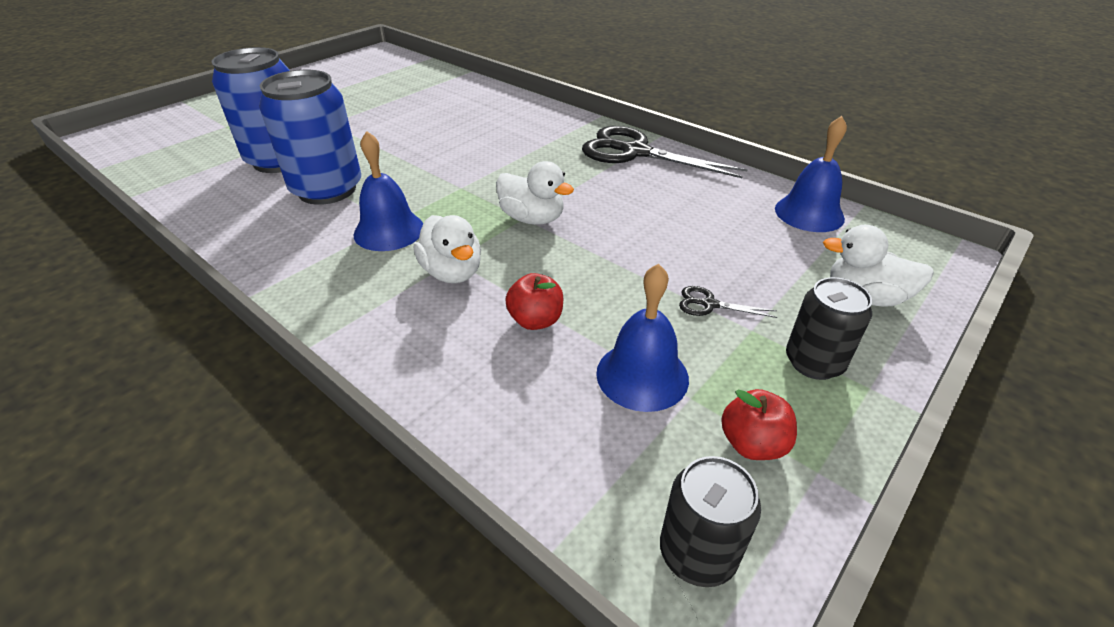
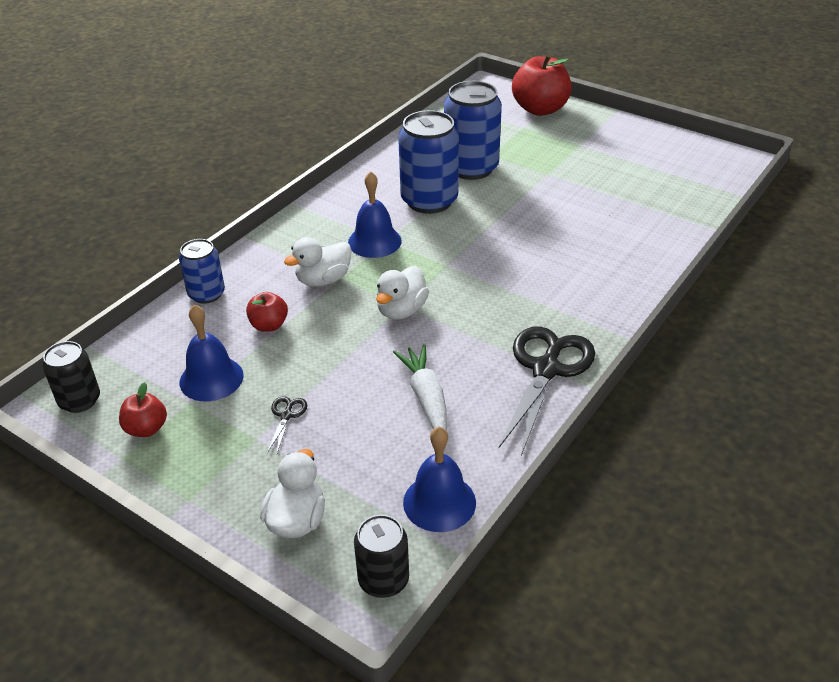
camera: 85 degrees right, 0 degrees up
black can [786,277,872,380] -> black can moved to [354,515,409,598]
none -> blue can [179,239,225,304]
none -> white carrot [393,344,447,431]
none -> red apple [512,54,572,116]

